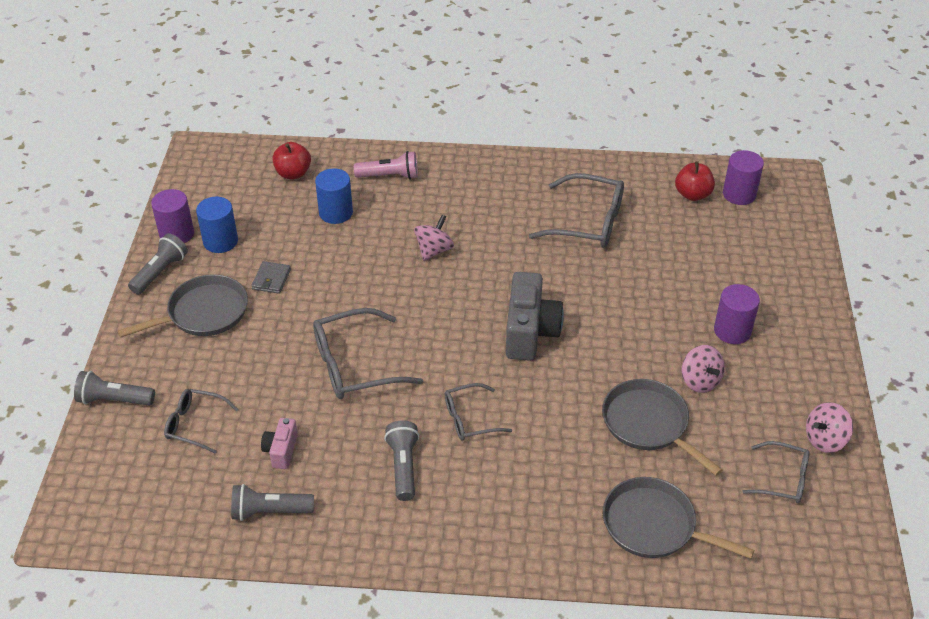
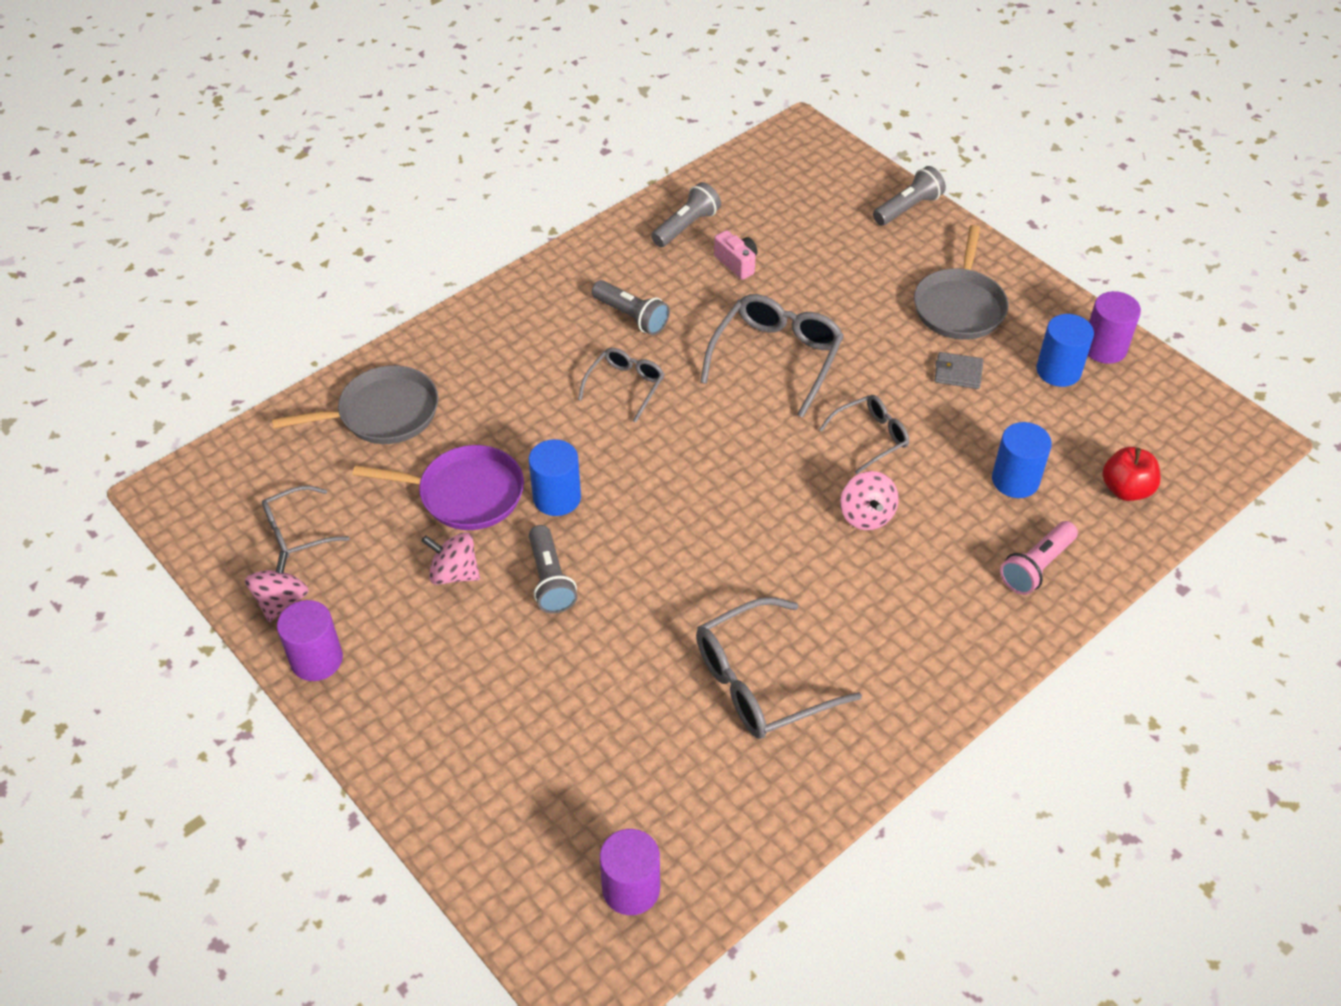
camera: 135 degrees right, 5 degrees up
grey flashlight [128,233,188,295] -> grey flashlight moved to [529,525,578,613]
grey glasses [164,389,238,454] -> grey glasses moved to [819,395,909,474]
grey wallet [251,261,291,294] -> grey wallet turned 45 degrees counterclockwise [934,352,983,389]
grey camera [506,272,564,361] -> none
grey pan [602,379,723,476] -> purple pan [352,445,524,530]
red apple [675,161,715,201] -> none
purple cylinder [714,284,760,344] -> purple cylinder moved to [277,600,343,681]
none -> blue cylinder [529,439,581,516]

